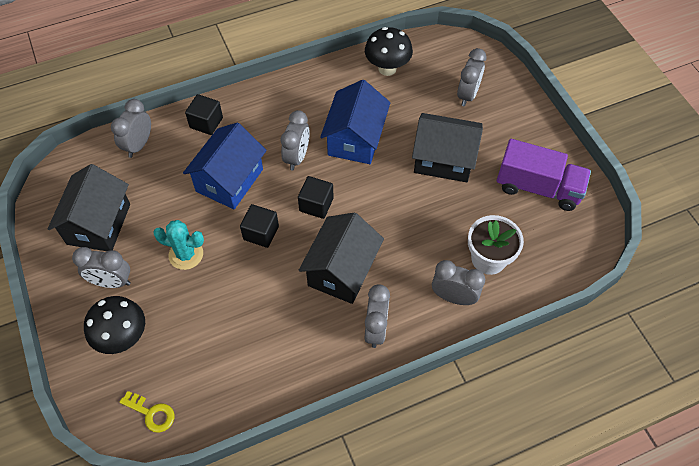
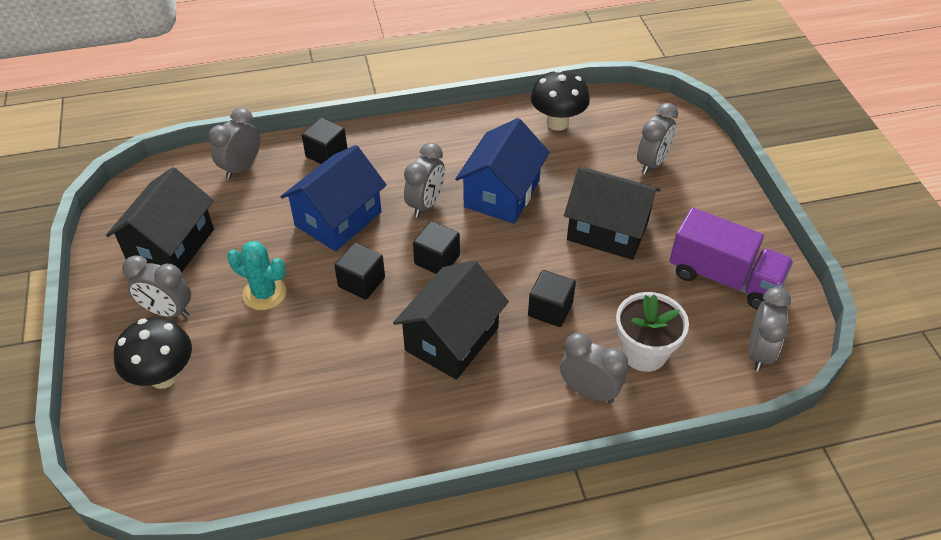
camera: 10 degrees right, 10 degrees down
yellow key [119,391,174,433] -> none
grey clock [365,284,390,348] -> grey clock moved to [748,287,791,371]
none -> black cube [528,270,576,327]

